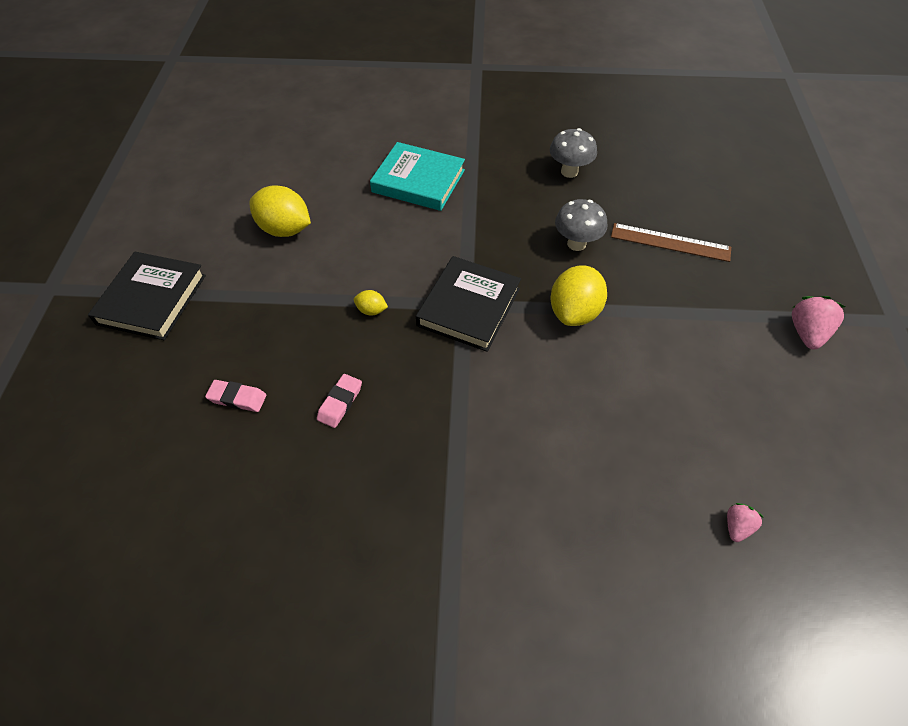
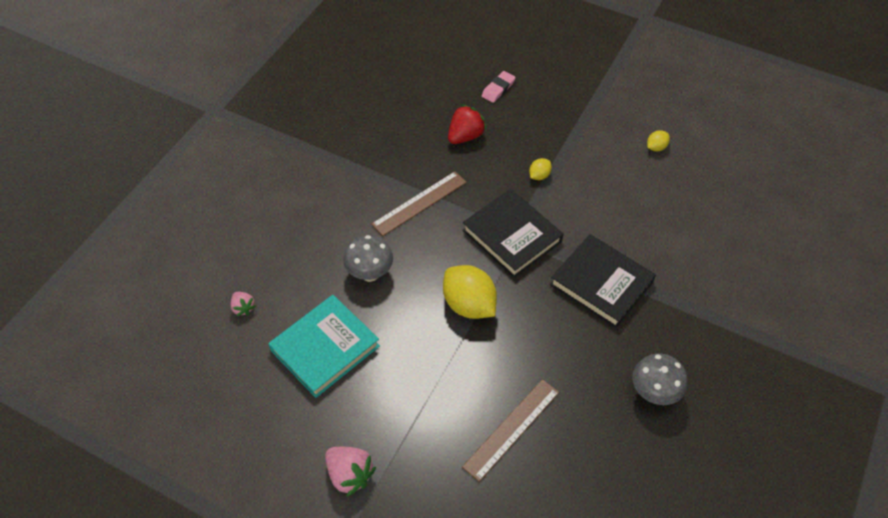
camera: 115 degrees right, 0 degrees up
black book [88,252,206,340] -> black book moved to [550,234,656,328]
yellow lemon [249,185,311,237] -> yellow lemon [647,130,670,151], size x0.47
pink eraser [317,374,362,428] -> red strawberry [448,104,487,144]
turquoise book [370,142,465,211] -> turquoise book moved to [268,295,380,398]
grey mushroom [555,199,607,251] -> grey mushroom moved to [343,235,393,282]
none -> brown ruler [371,171,467,236]

